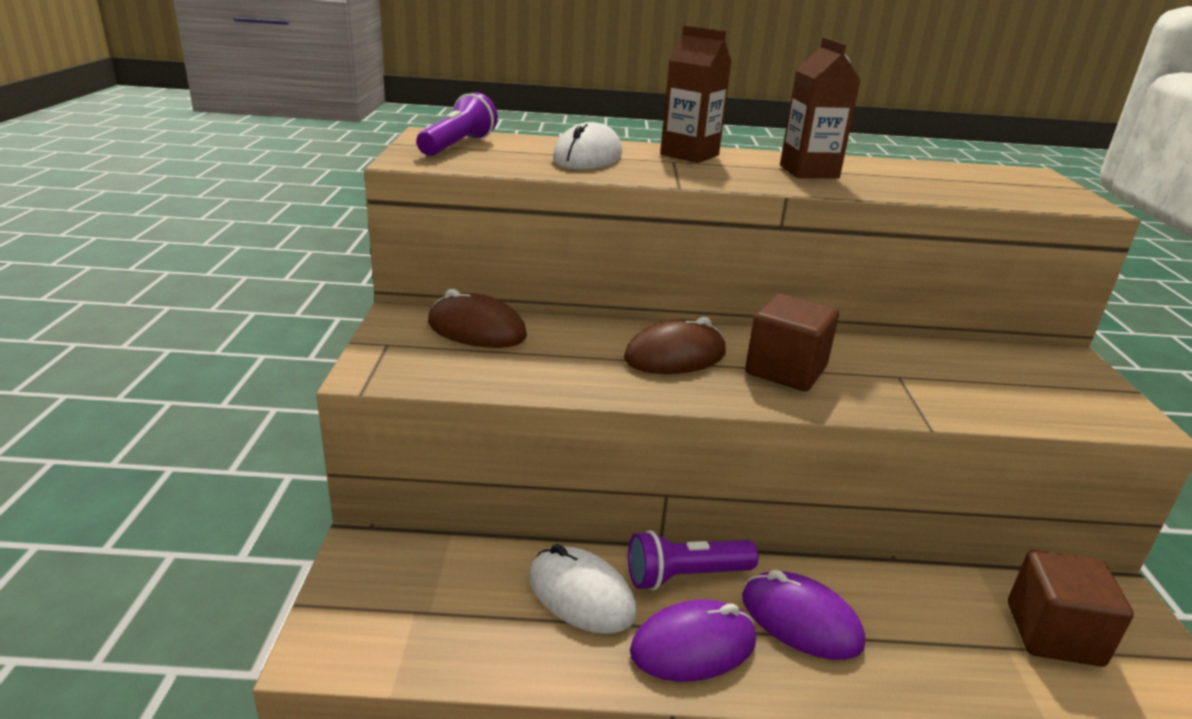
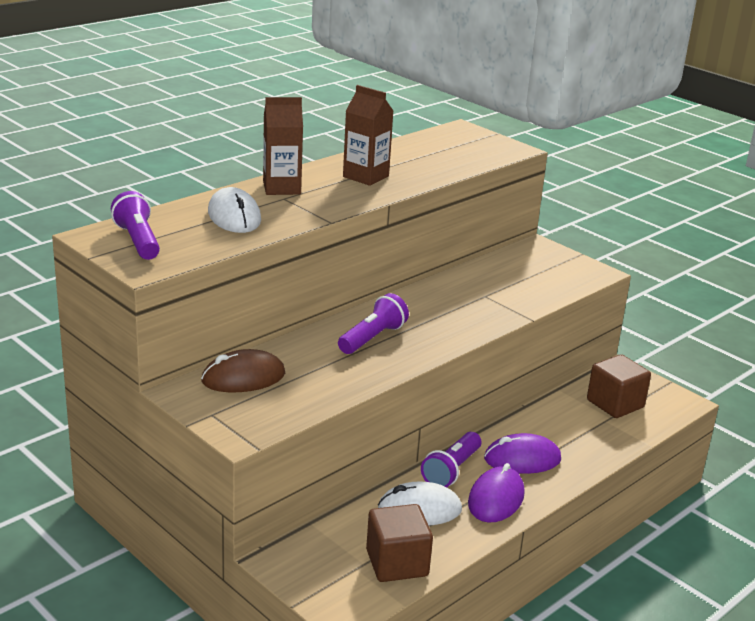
camera: 45 degrees left, 0 degrees up
brown mouse [624,317,726,374] -> purple flashlight [338,293,409,354]
brown cube [745,294,839,391] -> brown cube moved to [366,504,433,582]

